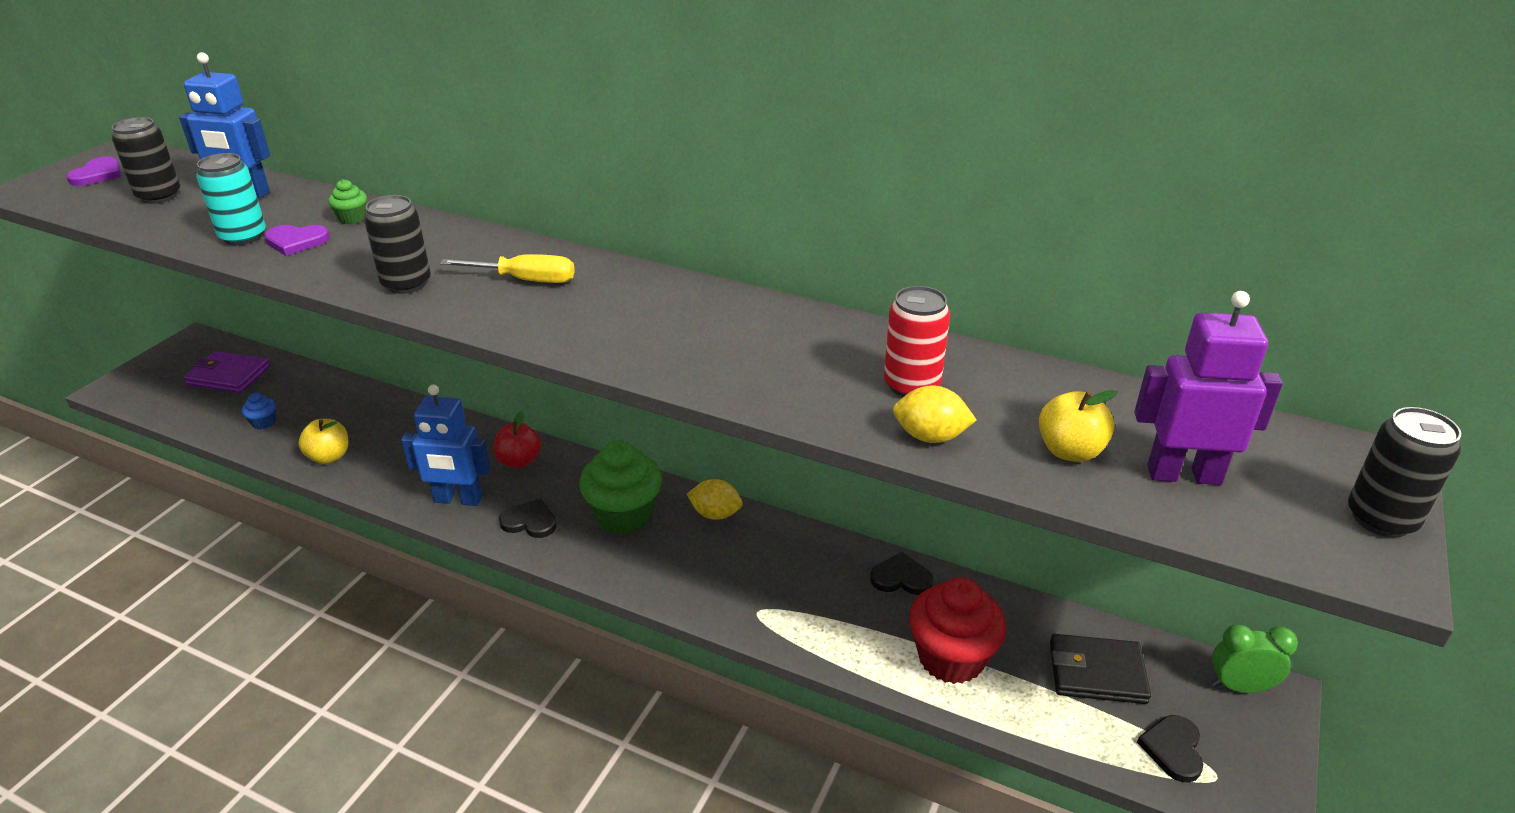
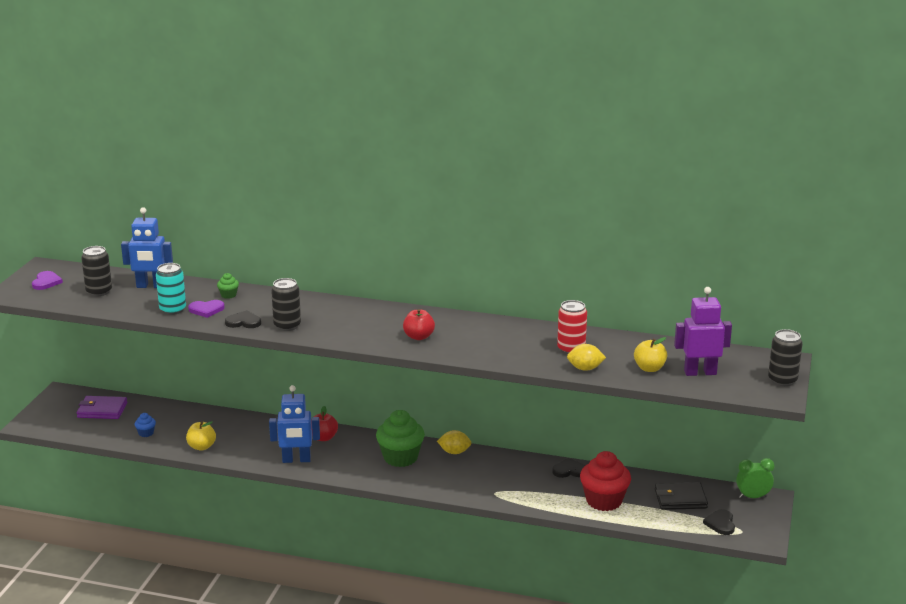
camera: 10 degrees left, 10 degrees down
yellow screwdriver [440,254,575,283] -> none
black heart [499,499,557,538] -> black heart moved to [225,310,261,328]
none -> red apple [403,309,435,340]

